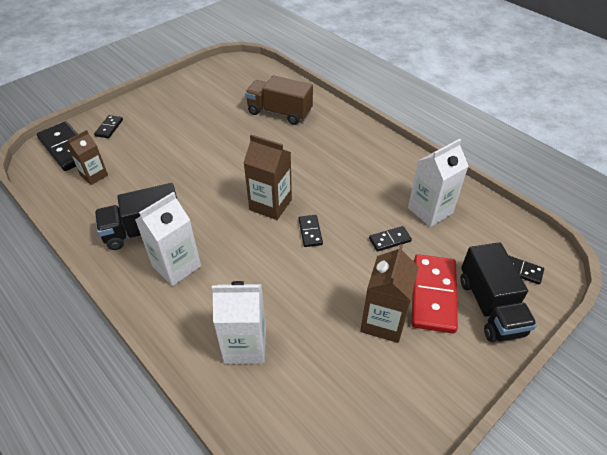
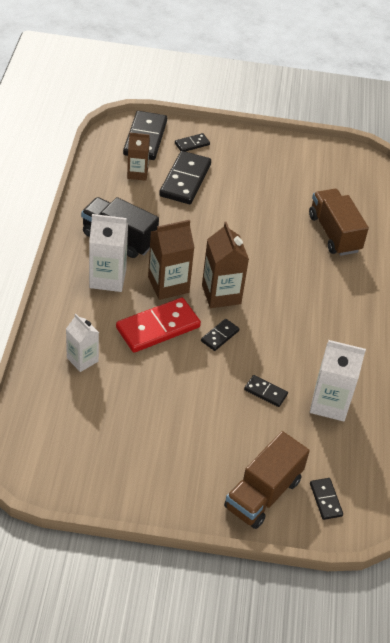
camera: 45 degrees right, 0 degrees up
white carton [212,281,266,364] -> white carton [66,313,99,372], size x0.65
brown carton [360,244,419,343] -> brown carton moved to [148,220,195,300]
red domino [411,254,458,333] -> red domino moved to [116,298,201,353]
black truck [460,242,537,342] -> brown truck [224,431,310,529]
none -> black domino [159,151,211,204]

